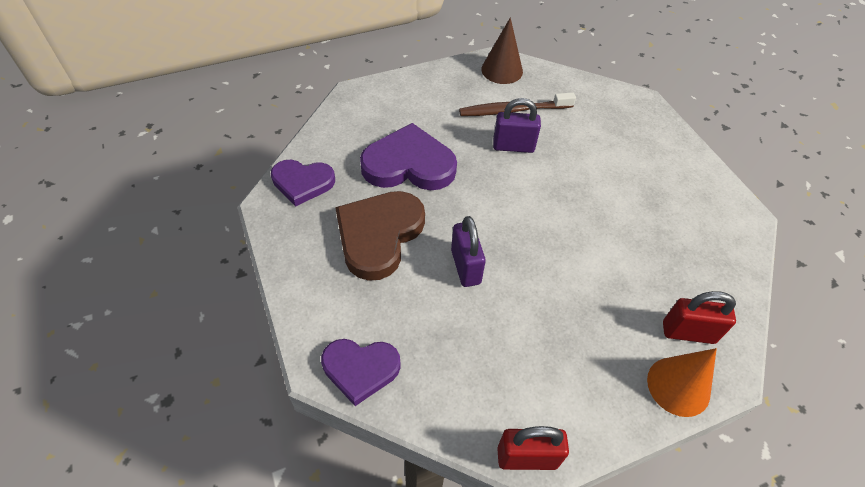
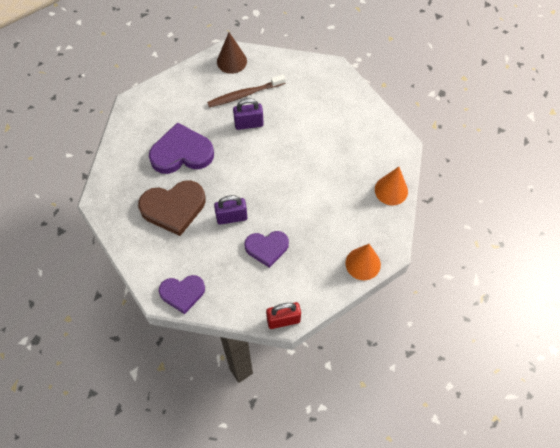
camera: 10 degrees left, 10 degrees up
purple heart [271,160,335,206] -> purple heart moved to [245,231,289,268]
brown heart [335,191,425,281] -> brown heart turned 120 degrees counterclockwise [138,180,206,236]
purple padlock [451,216,486,287] -> purple padlock turned 75 degrees counterclockwise [214,195,247,225]
red padlock [663,291,736,344] -> none
none -> orange cone [375,167,408,205]

